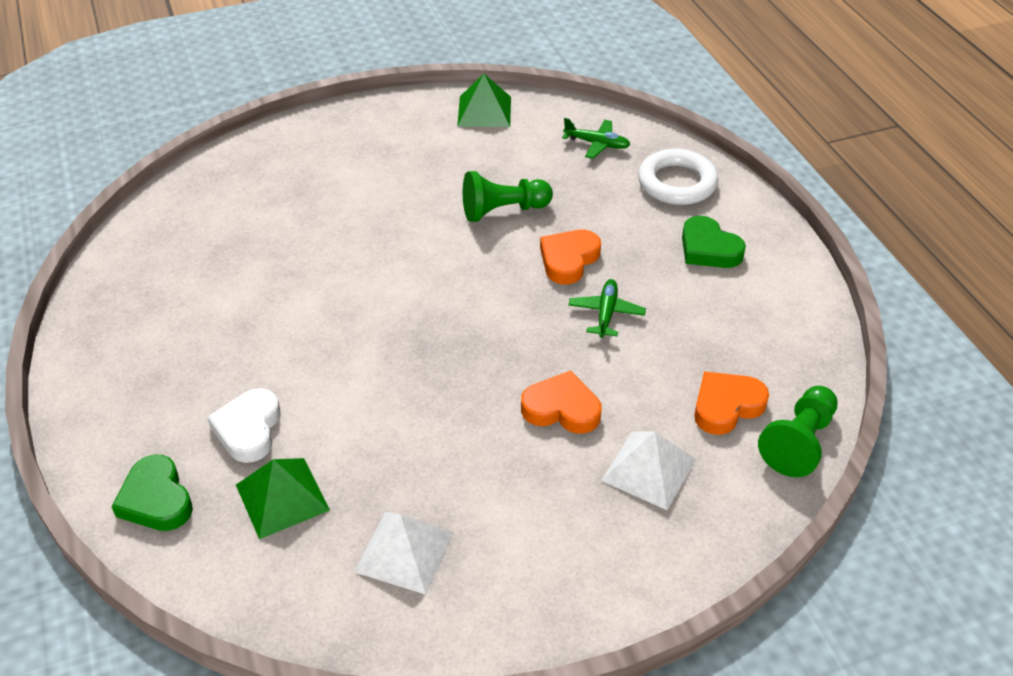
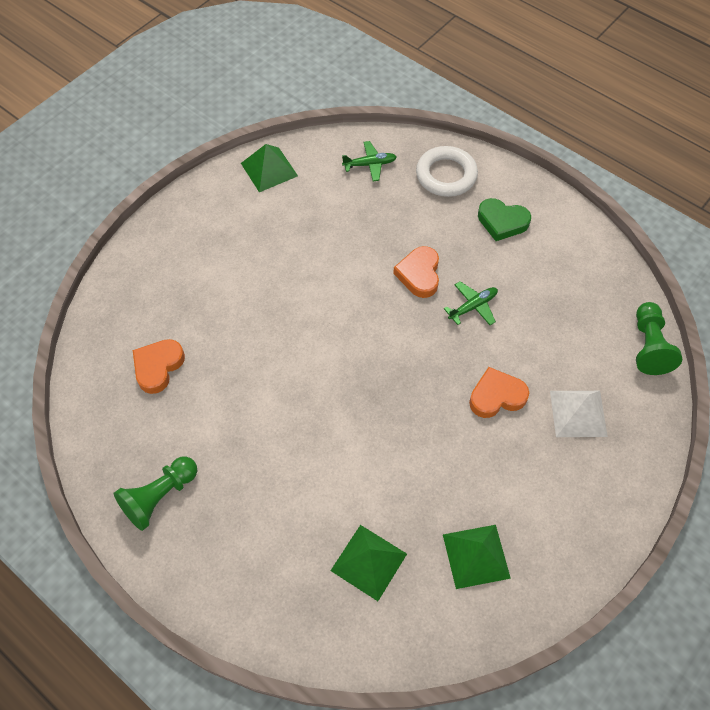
camera: 30 degrees left, 15 degrees up
green heart [111,454,193,531] -> none
white heart [207,388,280,463] -> none
white pyramid [354,512,454,595] -> green pyramid [443,525,511,589]
green pawn [463,171,553,222] -> green pawn moved to [114,457,197,531]
green plane [568,279,646,338] -> green plane turned 75 degrees clockwise [444,281,498,325]
orange heart [694,371,769,435] -> orange heart moved to [133,339,185,394]

